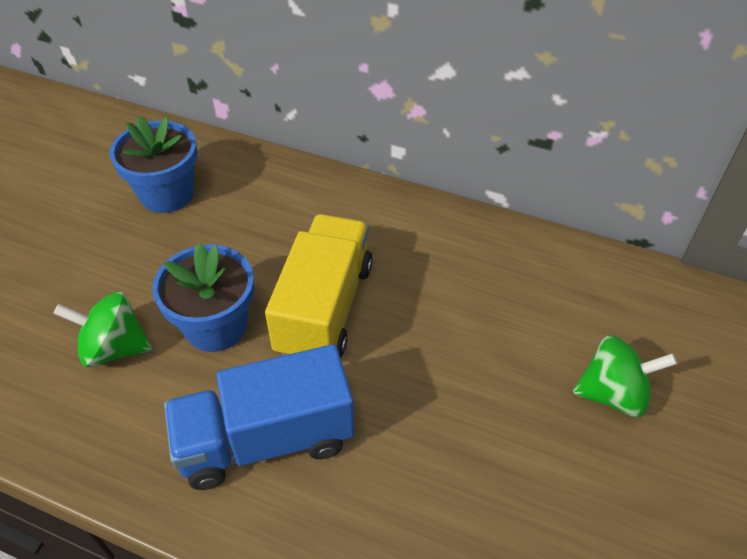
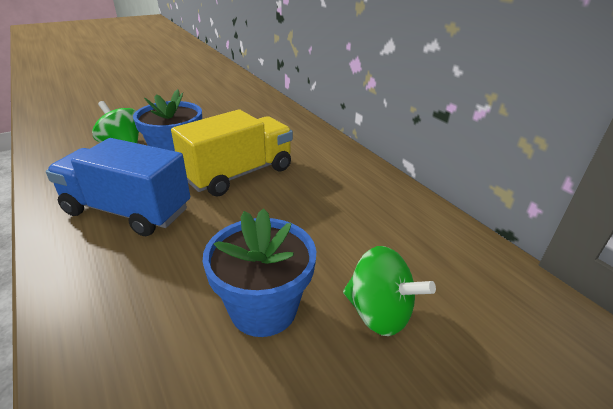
camera: 35 degrees right, 15 degrees down
blue flower pot [109,115,197,213] -> blue flower pot moved to [203,208,316,337]

